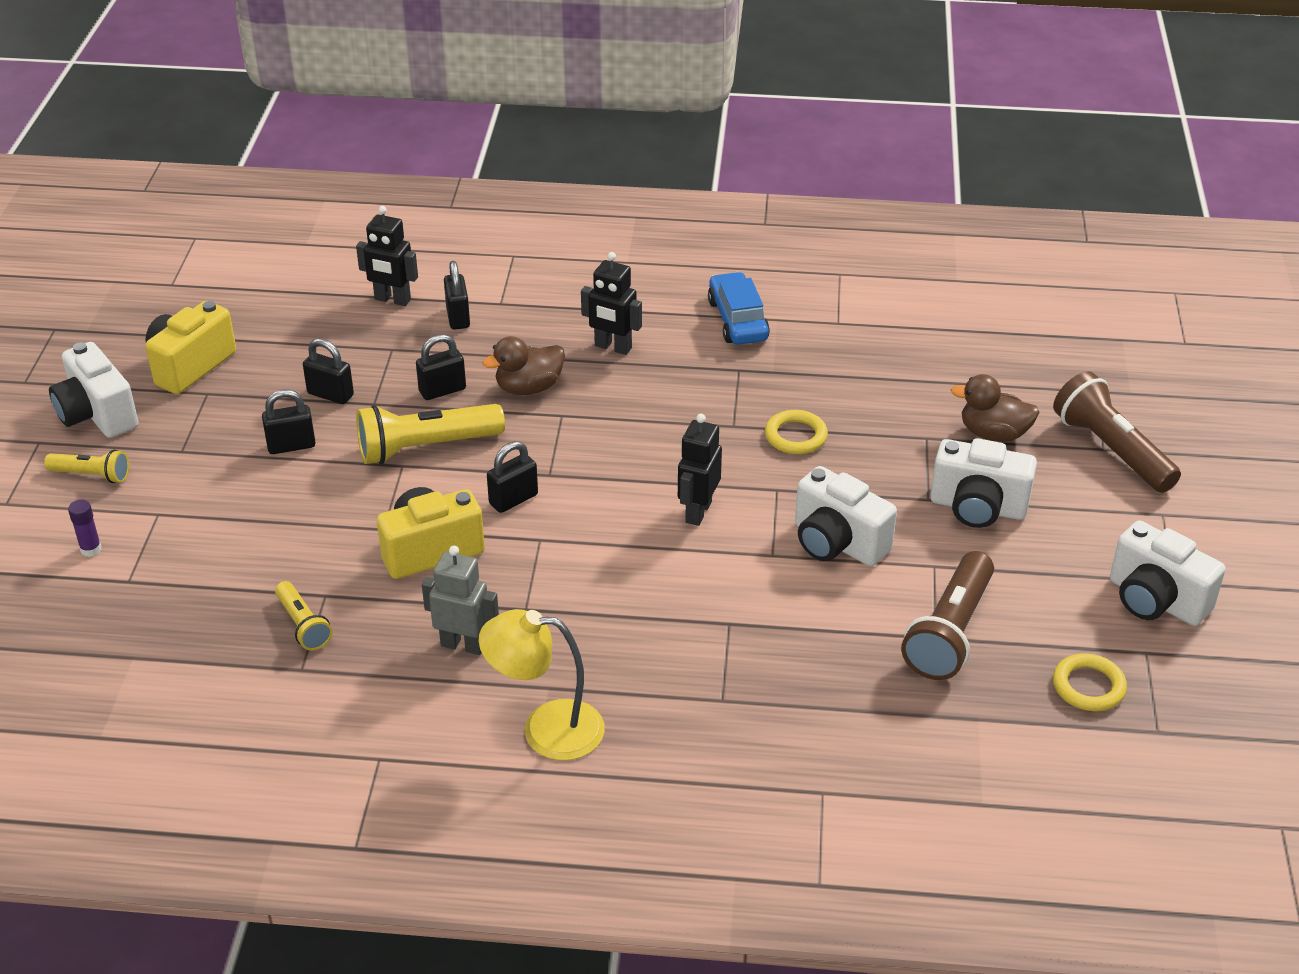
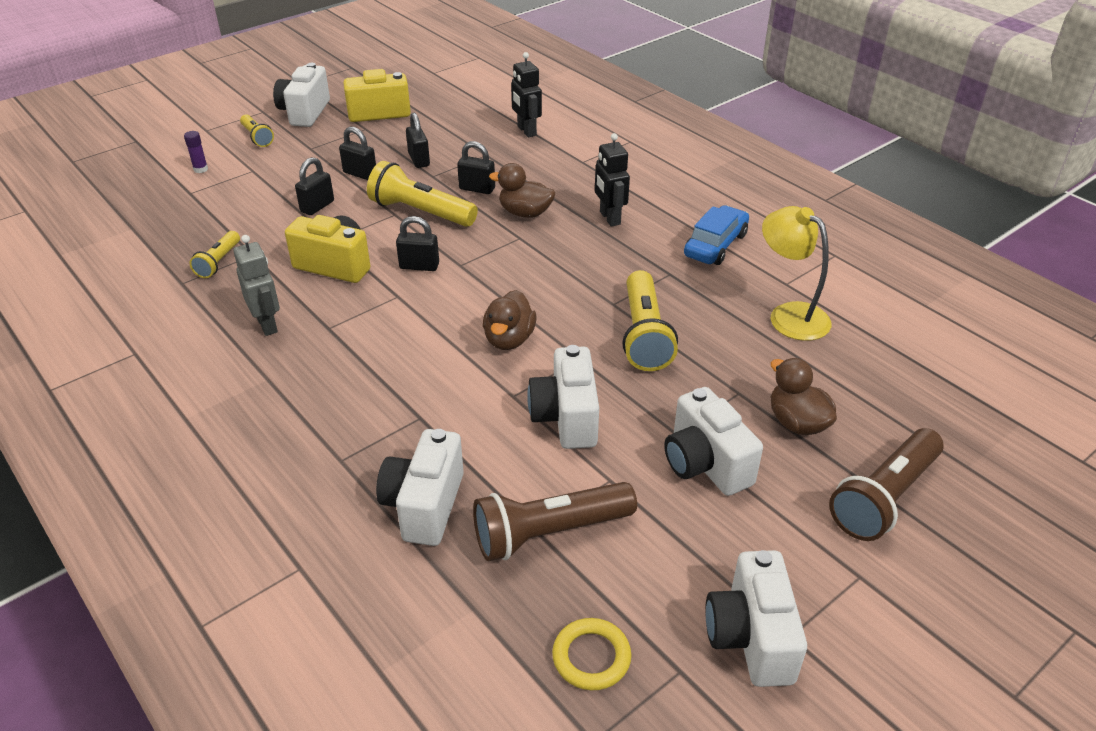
camera: 45 degrees right, 0 degrees up
black padlock [444,261,470,330] -> black padlock moved to [295,157,334,215]
yellow lamp [479,609,605,760] -> yellow lamp moved to [762,206,831,341]
black robot [678,414,722,526] -> brown duck [483,290,536,350]
yellow ring [765,410,828,454] -> yellow flashlight [623,270,678,371]
brown flashlight [1053,371,1181,493] -> brown flashlight turned 150 degrees counterclockwise [829,428,944,541]
none -> white camera [376,429,464,546]

